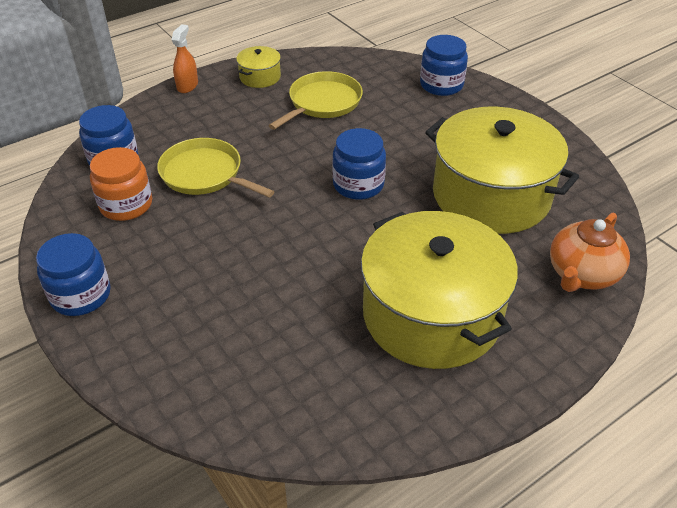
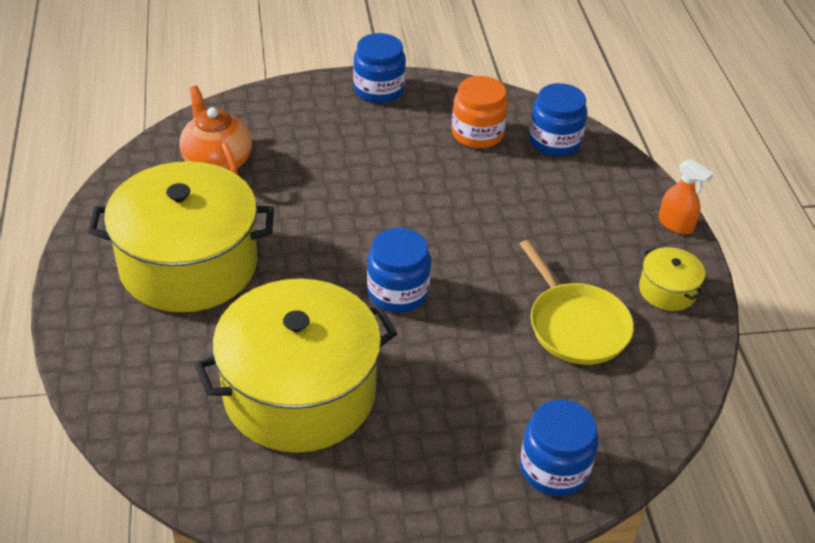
camera: 115 degrees right, 0 degrees up
yellow pan [157,138,275,198] -> none
orange teapot [550,213,630,292] -> orange teapot moved to [179,86,252,174]

